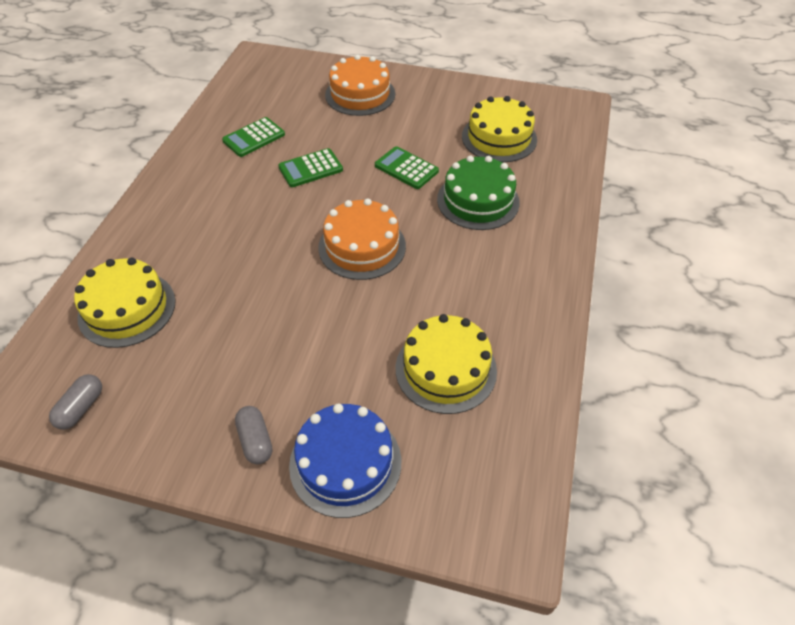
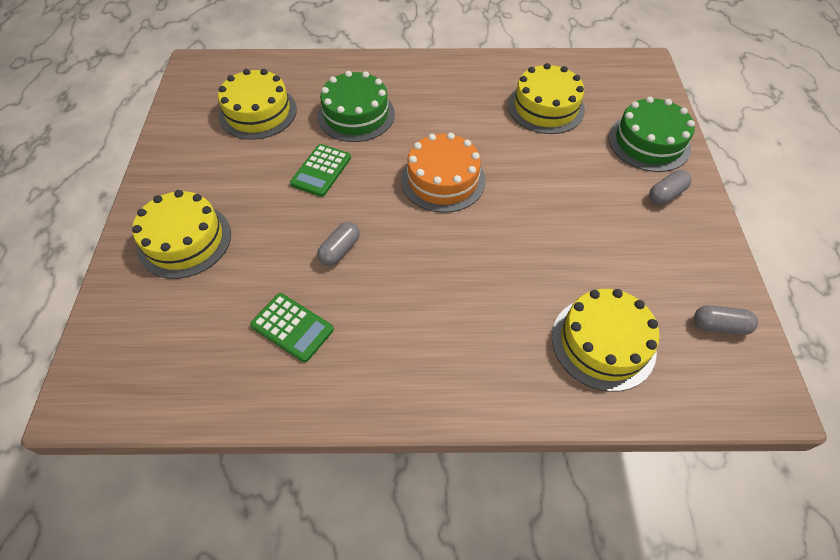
camera: 105 degrees left, 5 degrees up
green calculator [278,148,343,187] -> grey capsule [317,222,360,266]
blue cake [289,403,401,518] -> green cake [608,97,695,172]
orange cake [325,54,395,116] -> yellow cake [132,190,231,279]

